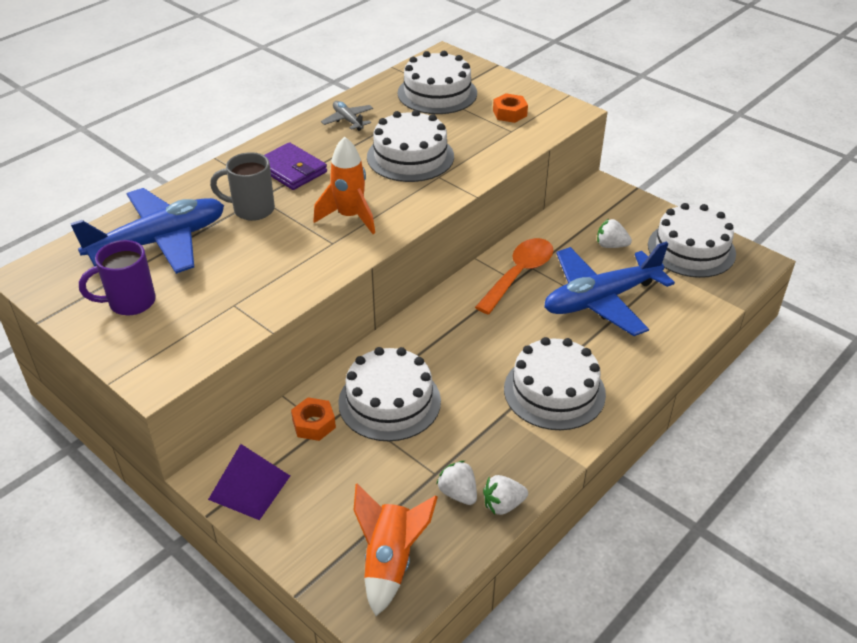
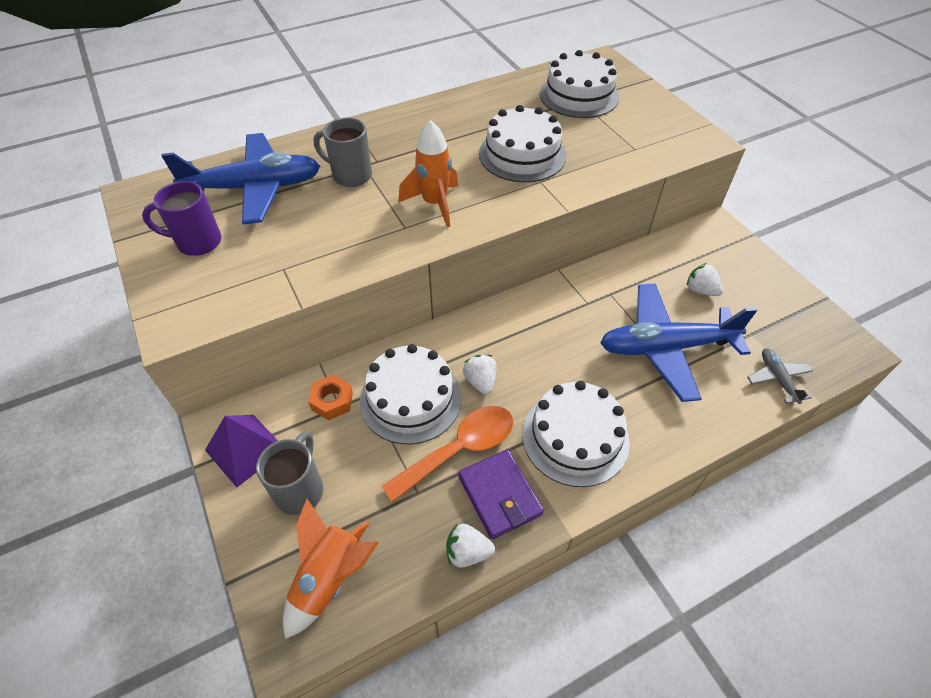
camera: 20 degrees right, 10 degrees up
purple wallet [264,142,327,190] -> purple wallet moved to [458,450,544,539]
grey plane [321,101,373,131] -> grey plane moved to [747,348,813,404]
white strawberry [436,461,477,505] -> white strawberry moved to [463,355,497,395]
orange spoon [475,238,554,314] -> orange spoon moved to [382,406,513,503]
orange nut [493,93,528,123] -> none
white cake [648,203,736,278] -> none
none -> grey mug [256,431,323,515]

